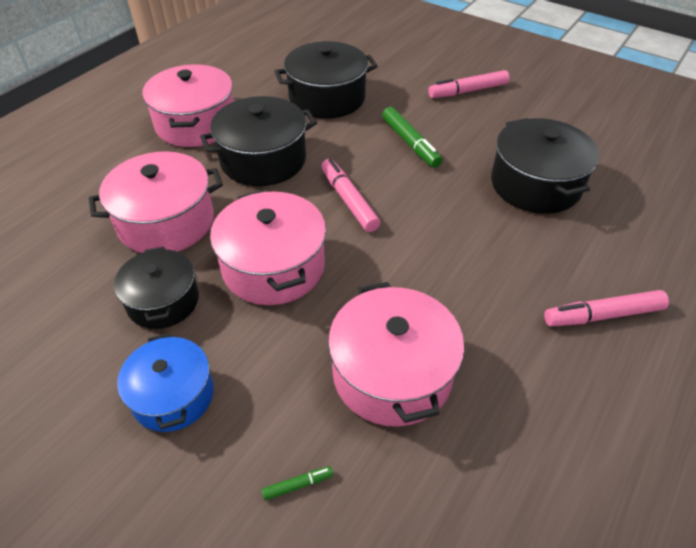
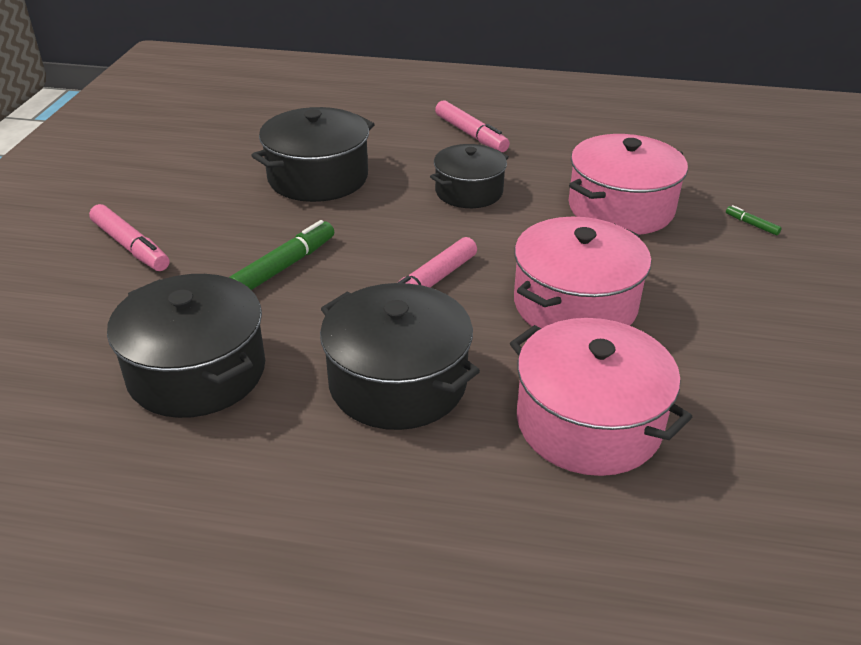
camera: 115 degrees left, 10 degrees down
black pot [114,247,199,329] -> black pot moved to [430,144,509,208]
blue pot [117,333,214,432] -> none
pink pot [142,64,233,147] -> none

